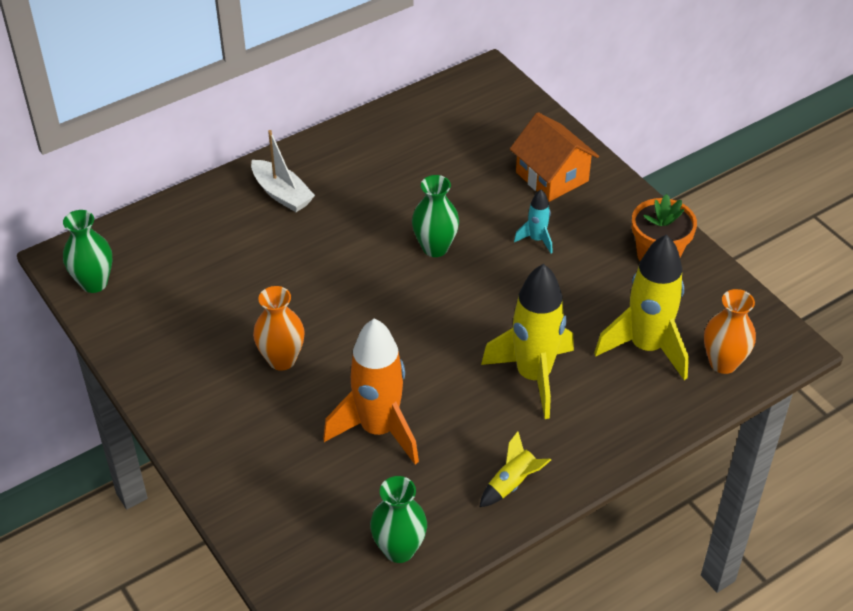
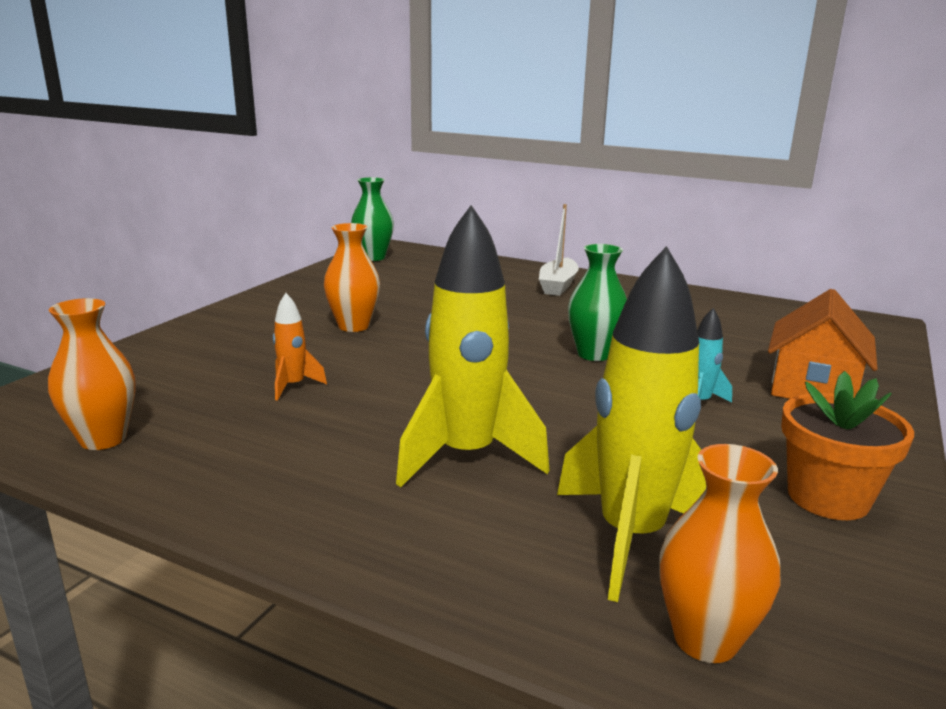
camera: 60 degrees right, 25 degrees down
orange rocket [323,318,419,464] -> orange rocket [273,293,327,401], size x0.46
green vase [370,476,427,563] -> orange vase [48,298,136,450]
yellow rocket [480,431,551,507] -> none

